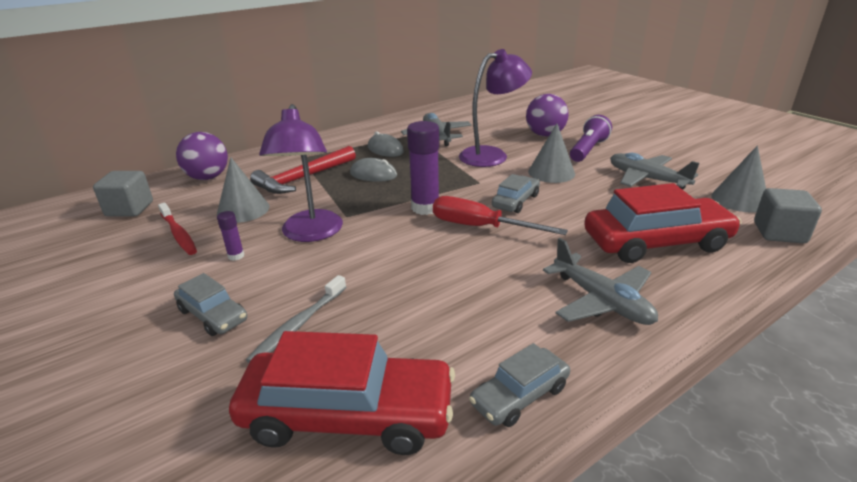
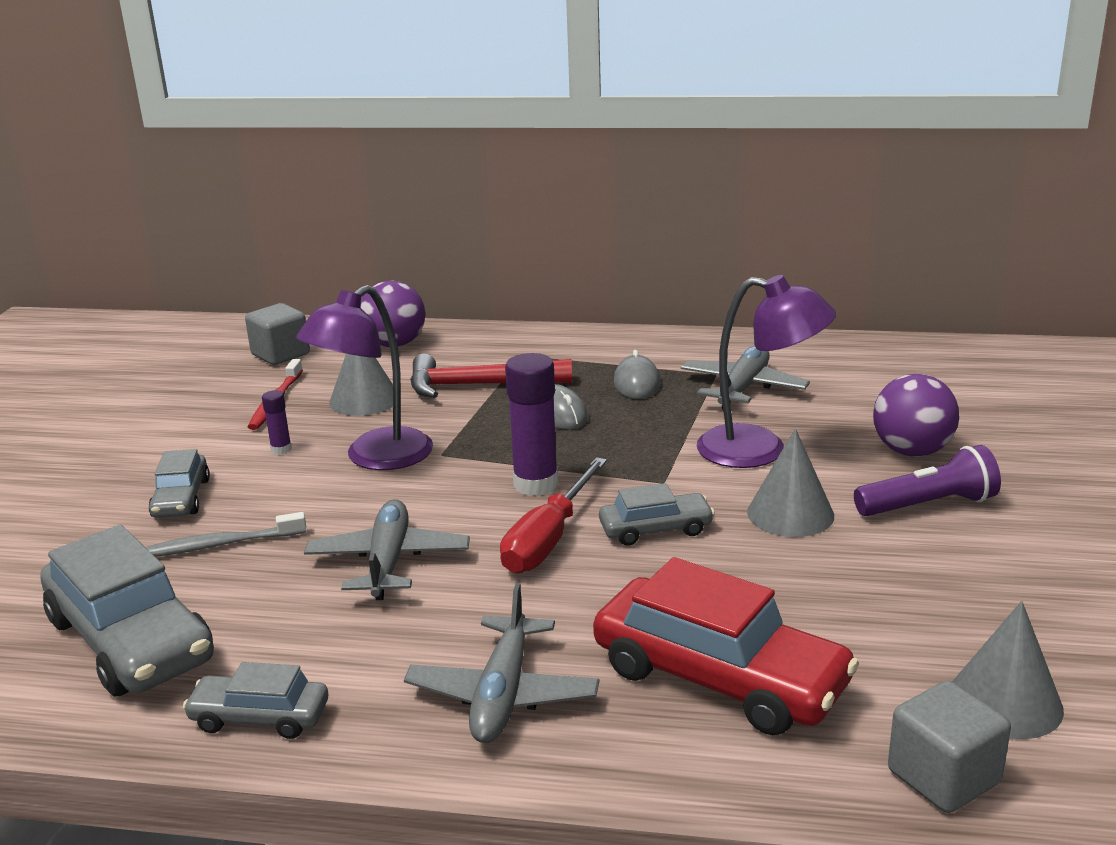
camera: 45 degrees right, 5 degrees down
red car [229,331,455,455] -> grey car [40,525,214,697]
red screwdriver [433,196,568,235] -> red screwdriver turned 135 degrees counterclockwise [500,457,607,574]
grey plane [610,153,700,190] -> grey plane moved to [304,499,470,600]

